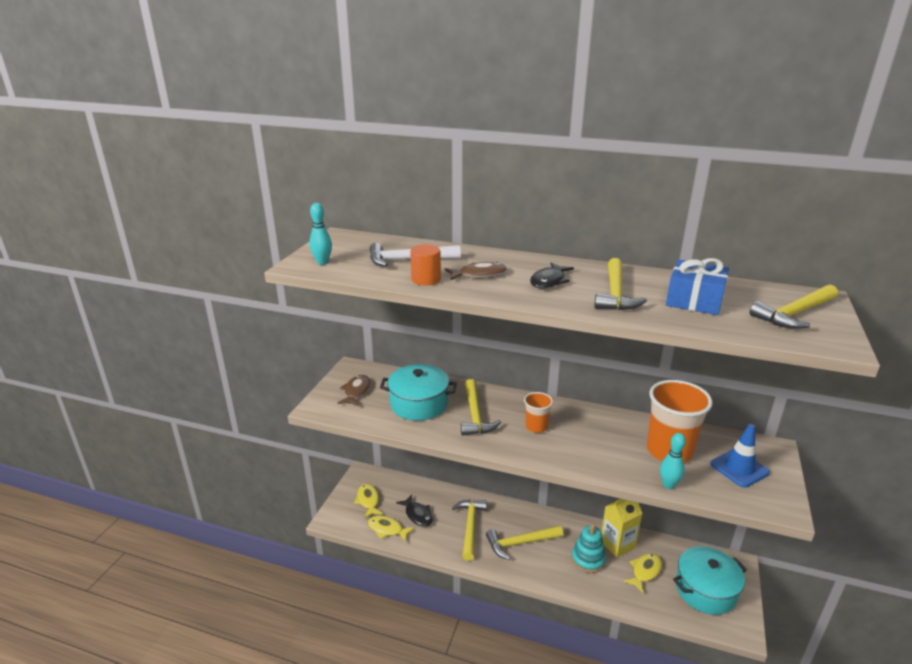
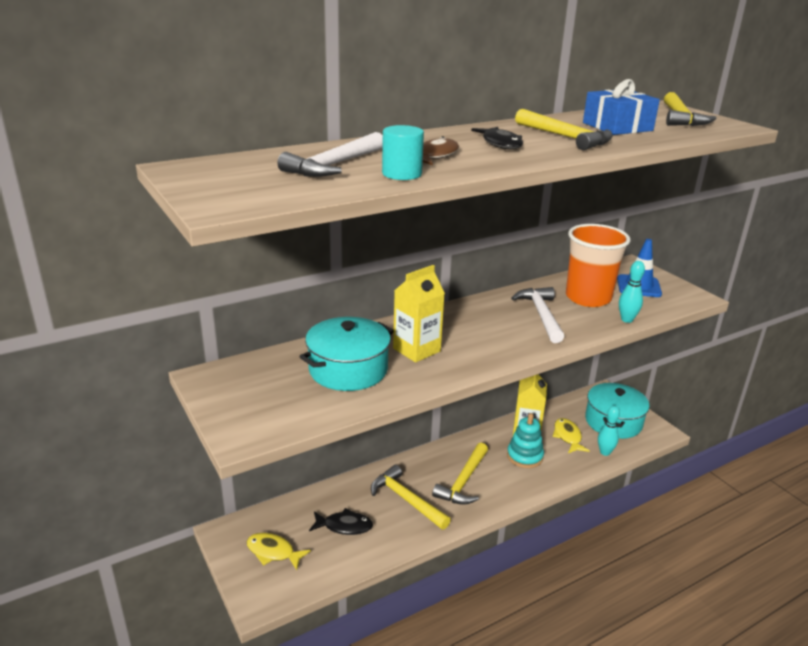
camera: 50 degrees left, 0 degrees up
turquoise bowling pin [309,203,332,265] -> turquoise bowling pin moved to [598,406,620,456]
brown fish [338,375,370,406] -> none
yellow fish [368,516,415,542] -> none
orange cylinder [410,244,441,286] -> turquoise cylinder [382,125,424,180]
yellow hammer [461,379,501,436] -> yellow carton [393,265,445,363]
orange cup [524,392,553,433] -> none
none -> white hammer [511,287,564,343]

